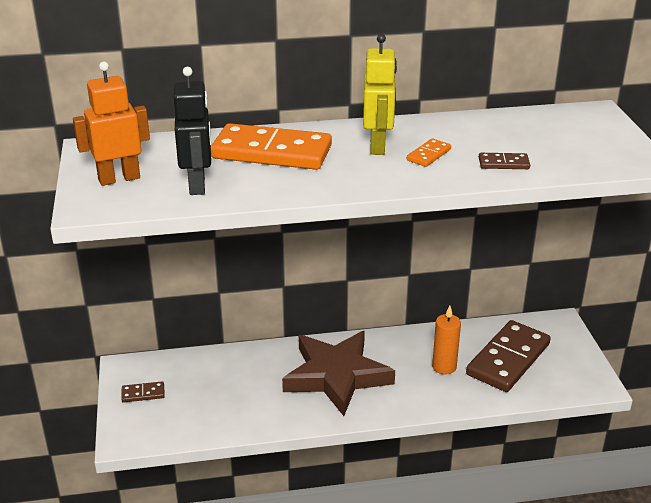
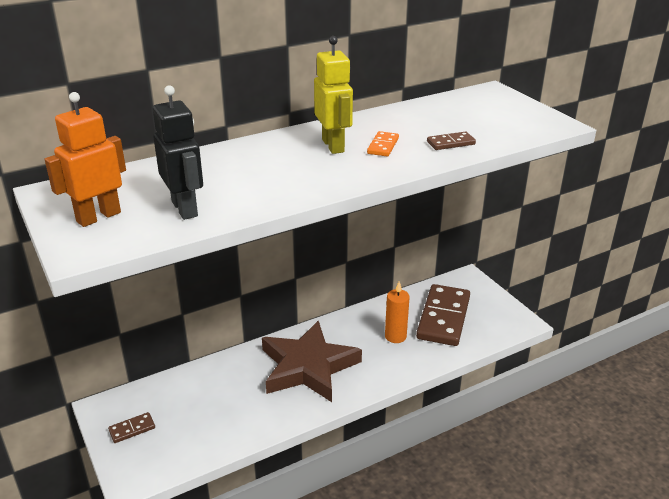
camera: 20 degrees left, 0 degrees up
orange domino [211,123,332,170] -> none

